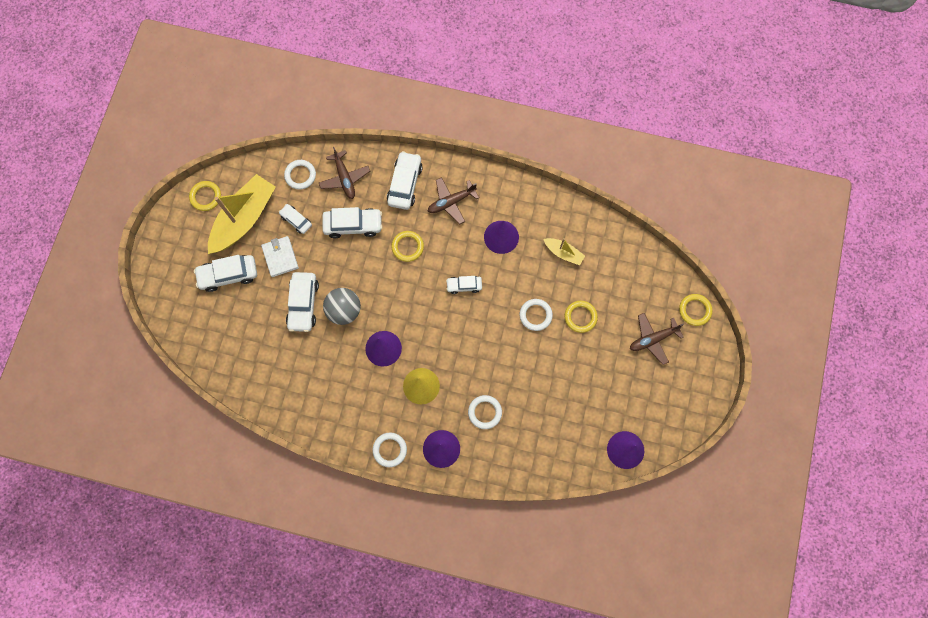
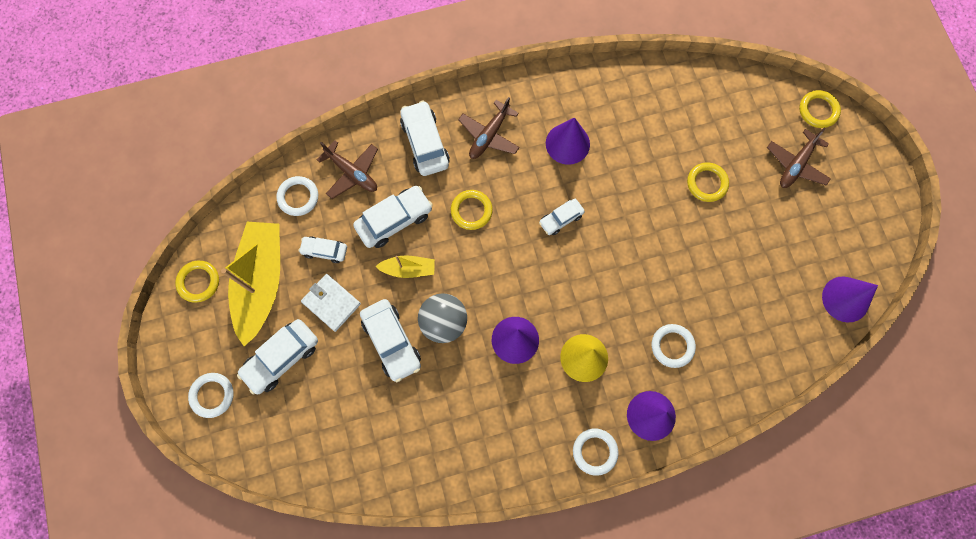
camera: 30 degrees left, 0 degrees up
white ring [520,299,553,331] -> white ring moved to [188,373,234,418]
yellow boat [543,238,585,265] -> yellow boat moved to [375,255,435,278]

